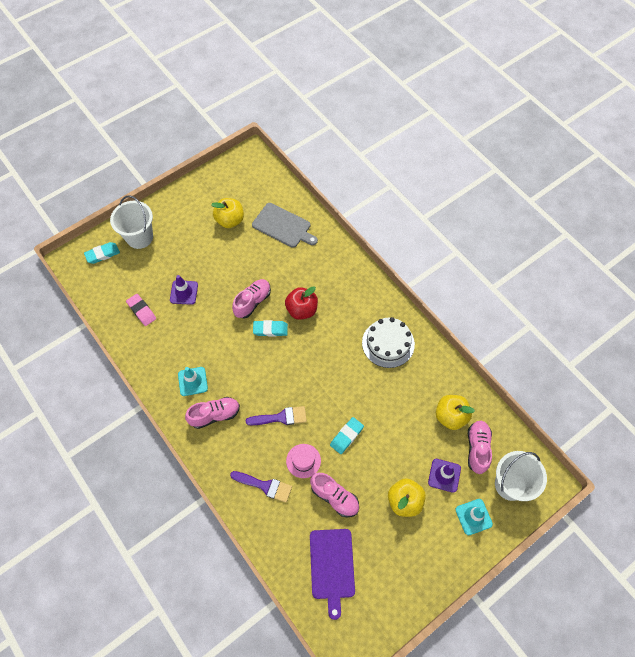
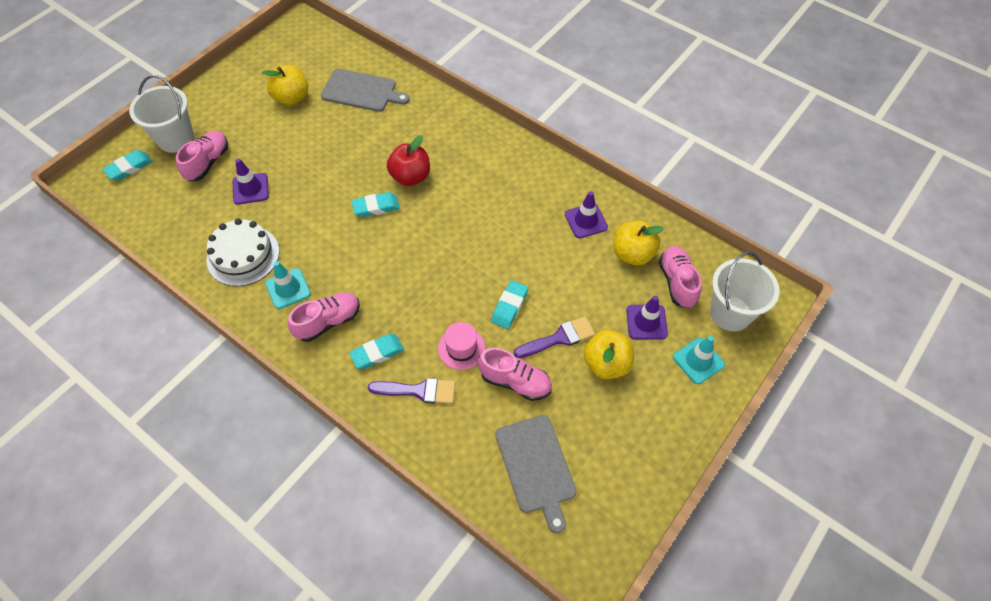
camera: 15 degrees left, 5 degrees down
pink eraser [126,294,156,326] -> none
pink shoe [232,279,271,319] -> pink shoe moved to [176,131,228,181]
purple brush [246,406,307,425] -> purple brush moved to [514,316,595,358]
purple cutting board [310,529,355,620] -> grey cutting board [495,415,577,533]
white cake [362,317,415,368] -> white cake moved to [207,218,279,286]
none -> turquoise eraser [349,334,404,369]
none -> purple traffic cone [565,191,608,238]

